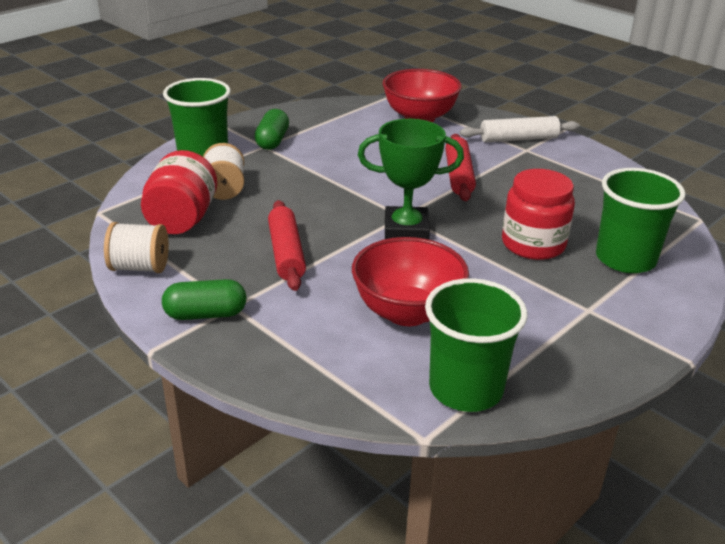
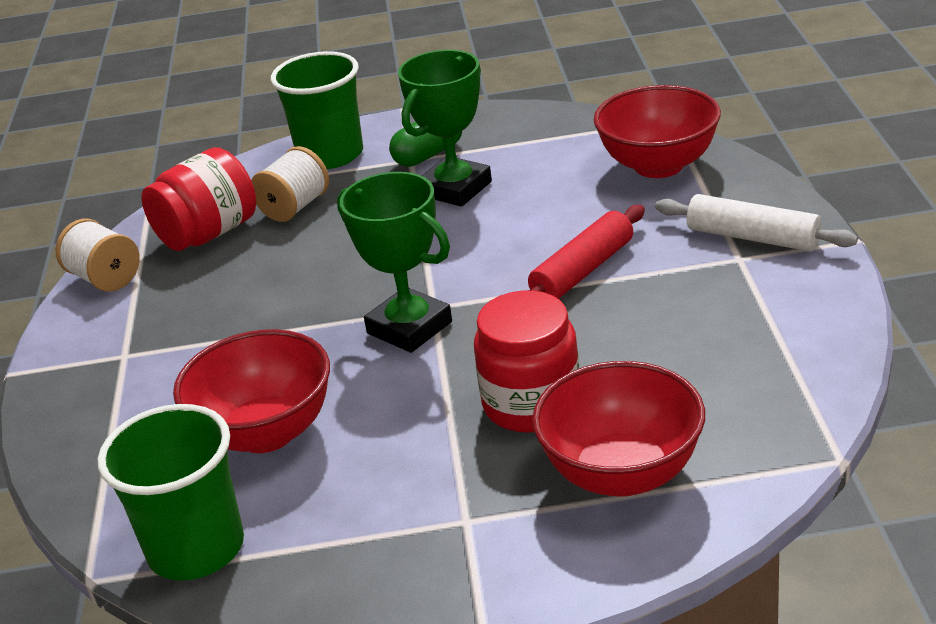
camera: 45 degrees right, 0 degrees up
green capsule [162,279,247,320] -> none
red rolling pin [268,200,306,291] -> none
green cup [596,168,686,273] -> red bowl [532,361,705,497]
none -> green trophy [398,50,492,207]

